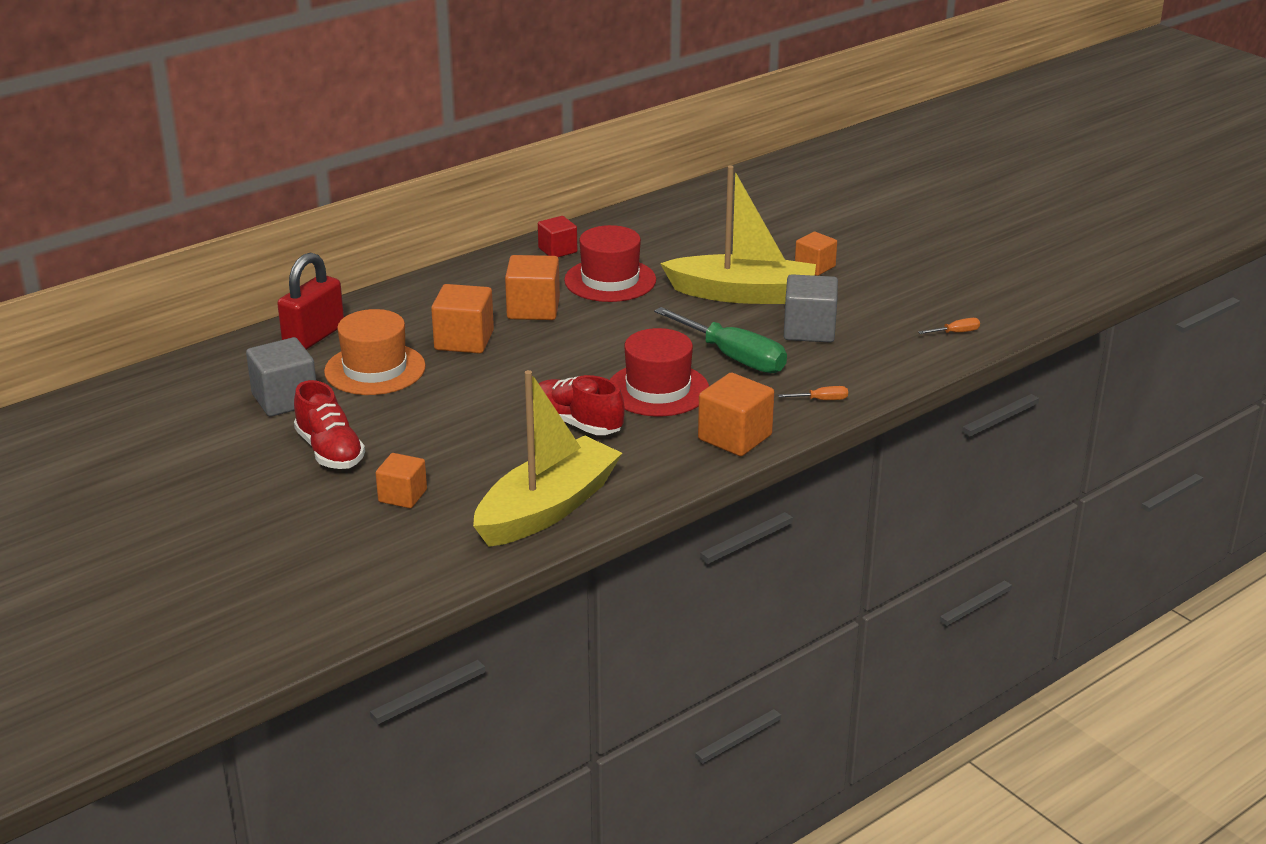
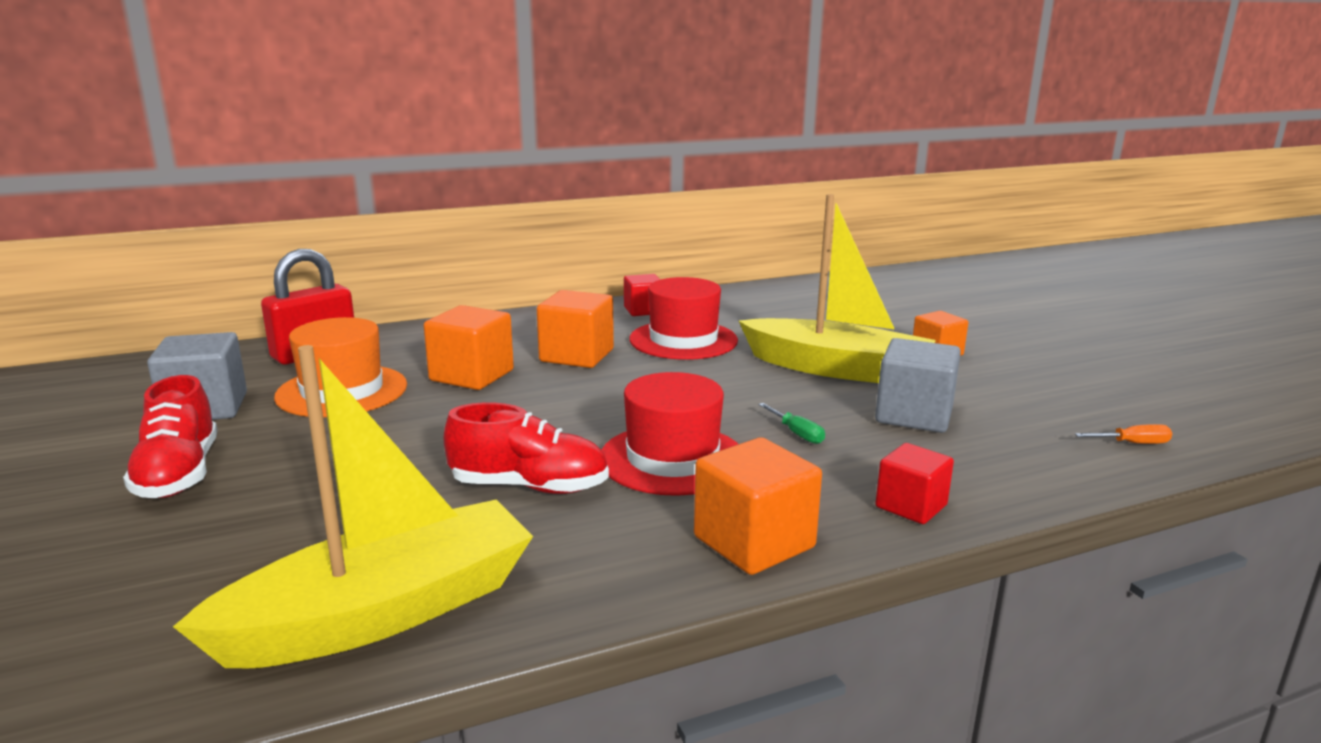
camera: 15 degrees right, 10 degrees down
orange cube [376,453,427,508] -> none
red shoe [539,375,625,435] -> red shoe turned 135 degrees clockwise [443,403,609,494]
green screwdriver [654,307,787,373] -> green screwdriver [758,403,825,444], size x0.41
orange screwdriver [778,386,848,400] -> red cube [875,443,954,524]

